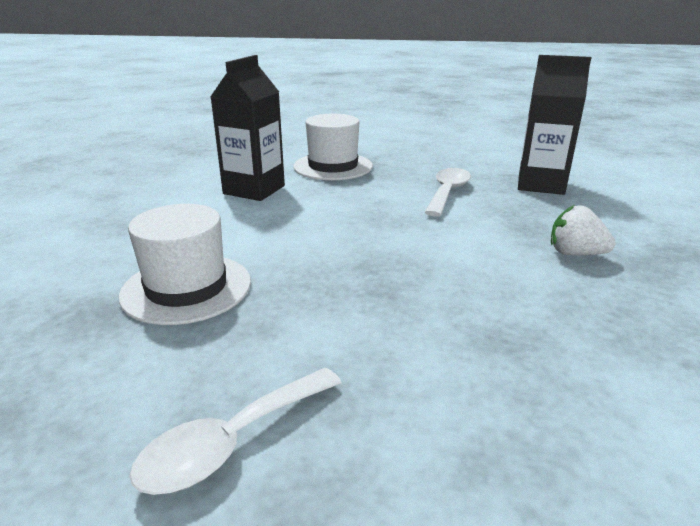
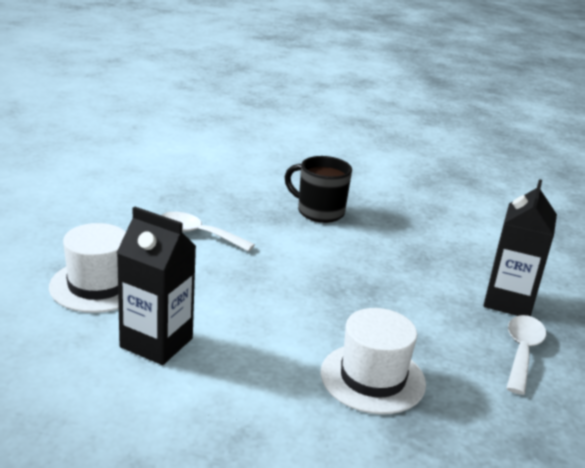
camera: 90 degrees left, 0 degrees up
white spoon [129,368,342,495] -> white spoon turned 120 degrees counterclockwise [506,315,546,395]
black carton [518,55,592,195] -> black carton moved to [483,179,557,316]
white strawberry [551,205,616,256] -> black mug [285,156,352,223]

